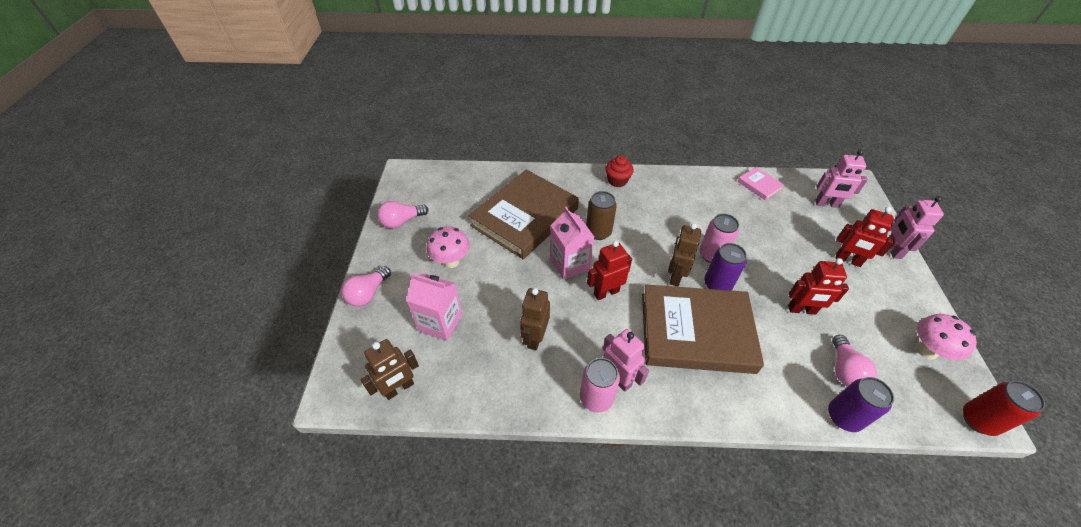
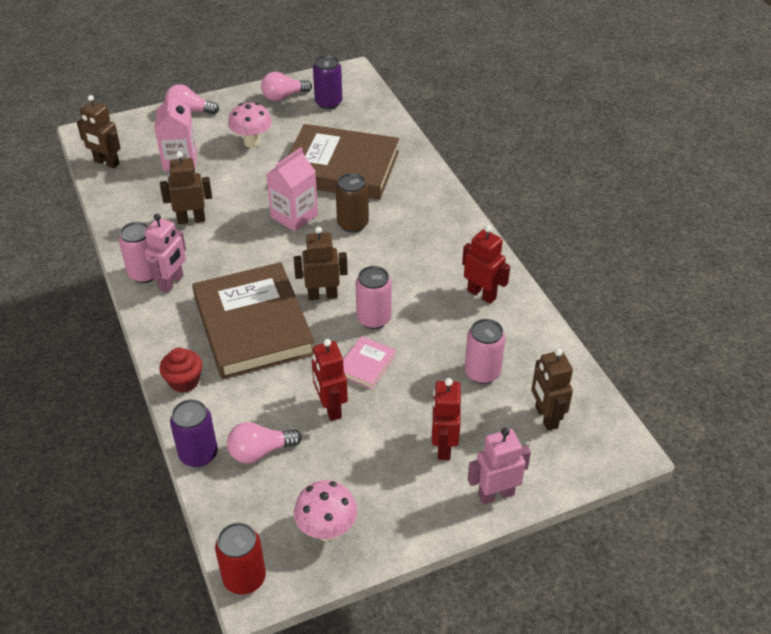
camera: 65 degrees right, 5 degrees down
pink light bulb [377,201,428,229] -> pink light bulb turned 60 degrees counterclockwise [261,72,312,101]
red robot [587,241,632,300] -> red robot moved to [462,226,510,304]
red cupcake [605,156,634,187] -> red cupcake moved to [159,348,203,393]
purple can [704,243,747,290] -> purple can moved to [313,55,342,109]
pink book [737,167,784,200] -> pink book moved to [343,336,396,389]
pink robot [815,150,868,208] -> brown robot [531,349,573,431]
none -> pink can [465,319,505,384]

